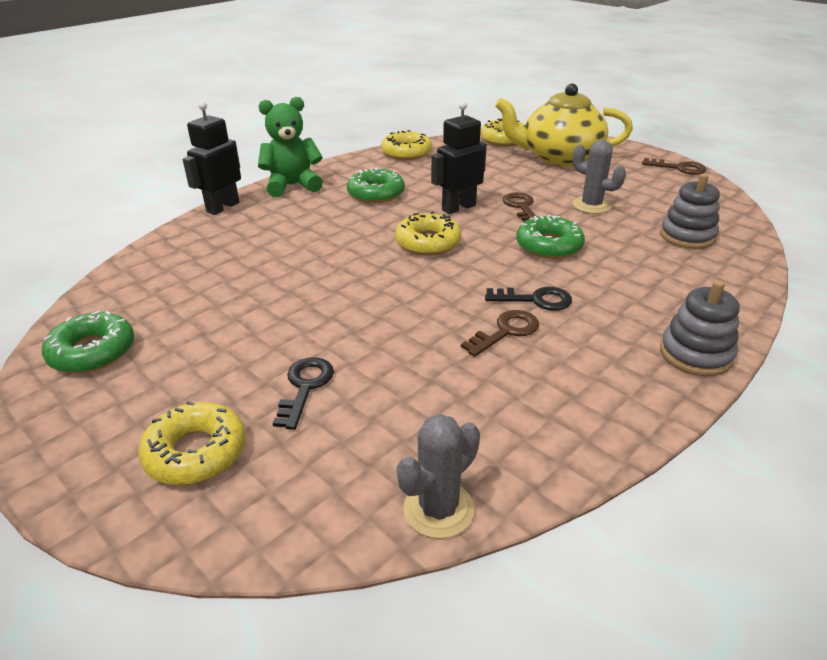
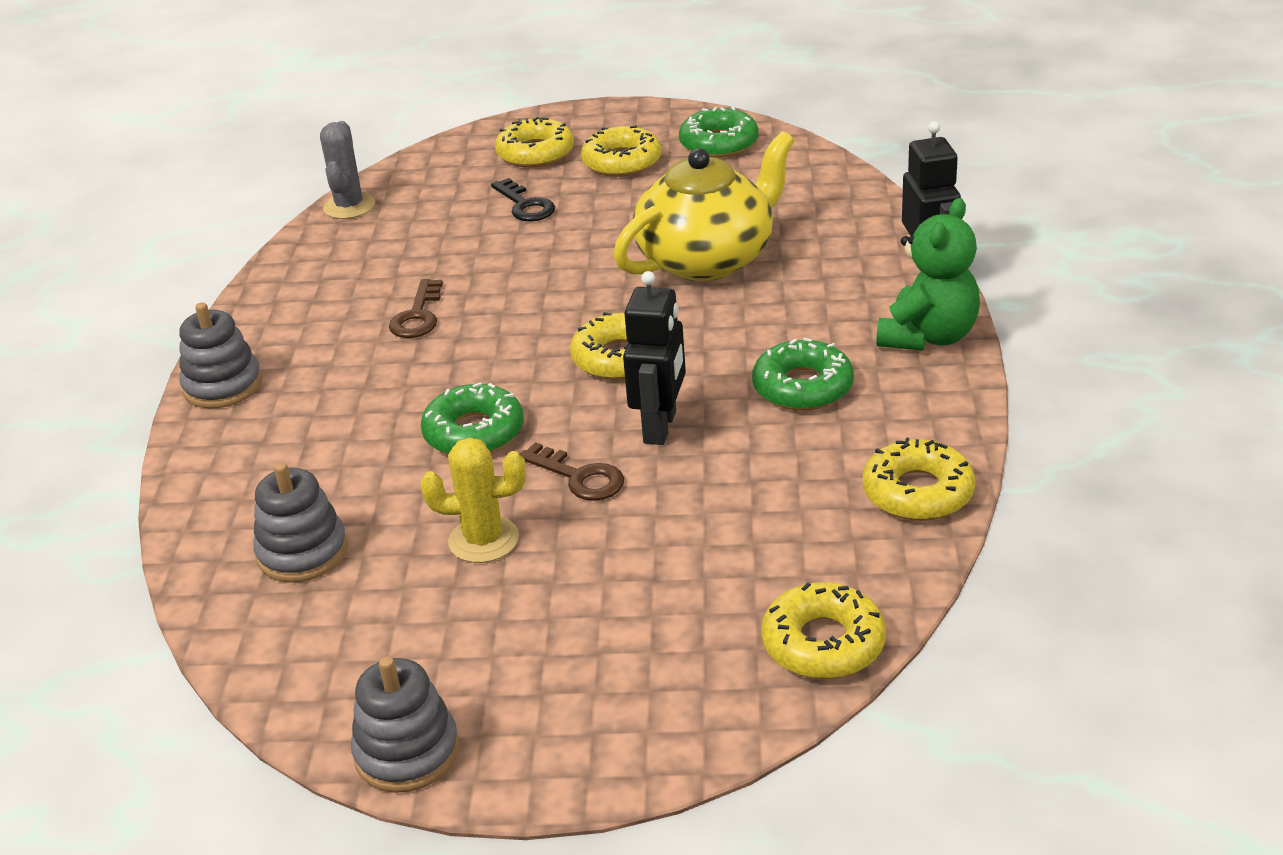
camera: 140 degrees right, 0 degrees up
black key [485,287,572,311] -> none
yellow teapot [495,83,633,166] -> yellow teapot moved to [614,131,794,281]
grey cactus [572,140,626,214] -> yellow cactus [421,437,526,563]
brown key [642,158,707,175] -> grey stacking toy [351,656,459,793]
none -> yellow donut [581,125,661,177]

